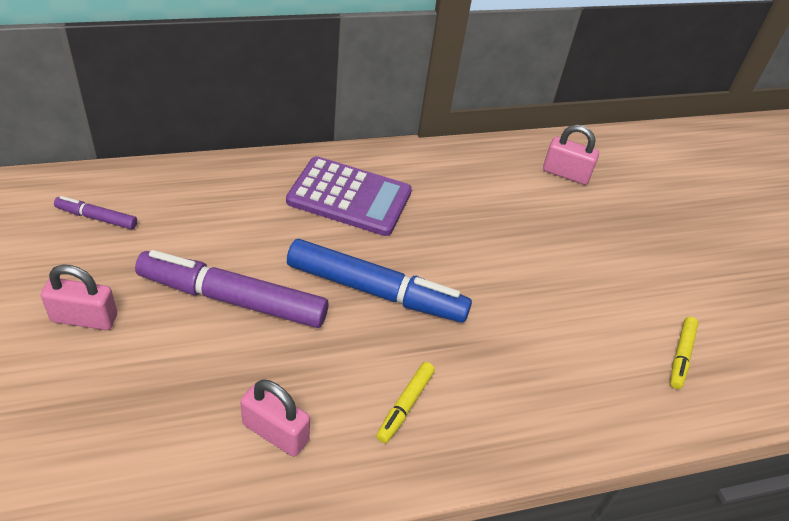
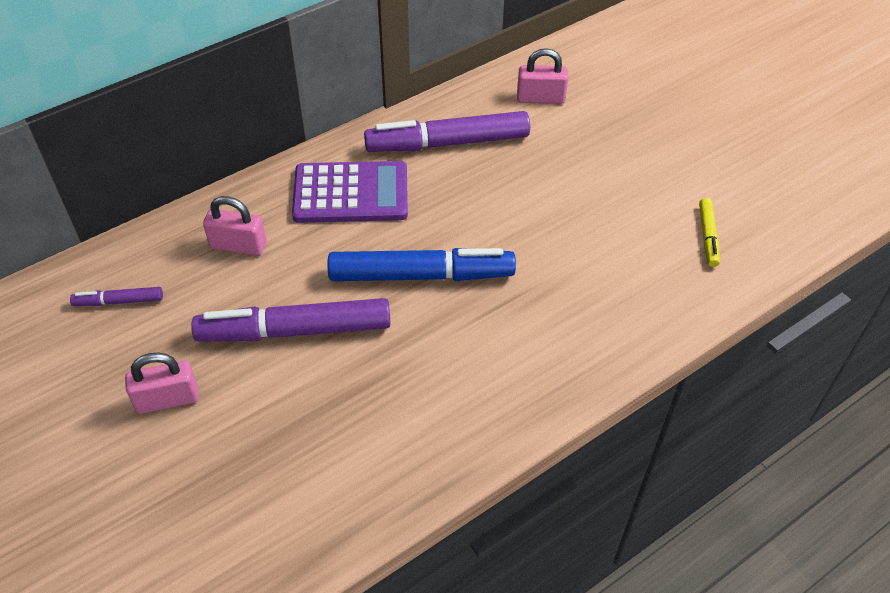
camera: 15 degrees left, 5 degrees up
pink padlock [240,380,310,457] -> pink padlock moved to [203,196,266,255]
yellow marker [376,362,435,443] -> none
none -> purple marker [364,111,530,152]

